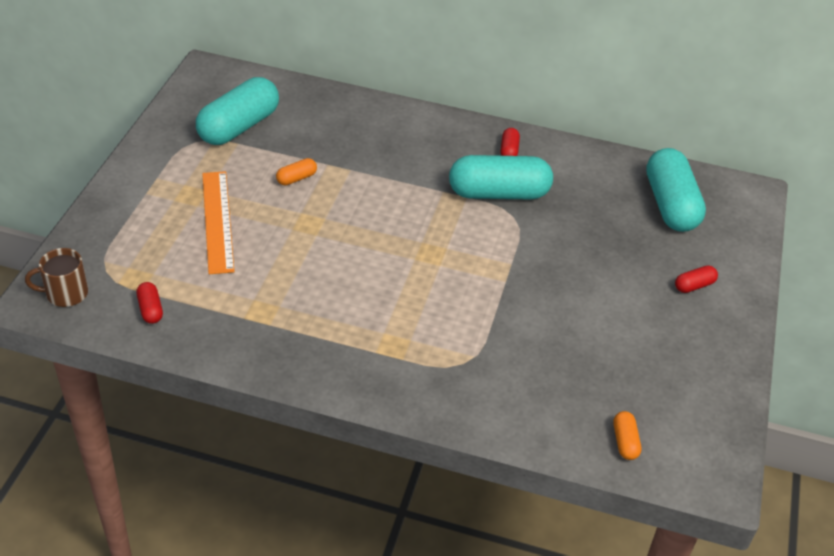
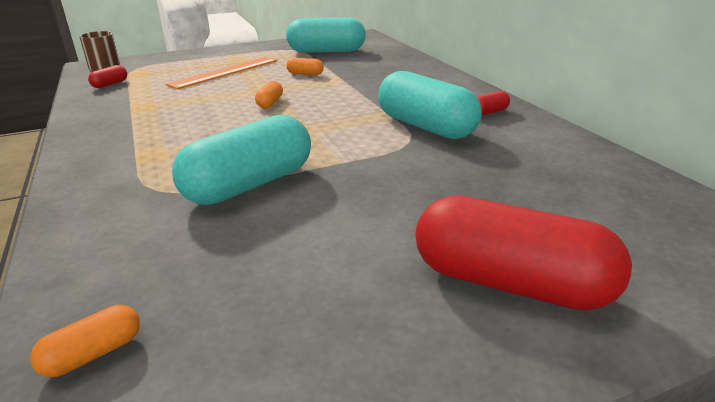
camera: 55 degrees right, 15 degrees down
turquoise capsule [646,148,706,232] -> turquoise capsule moved to [172,115,311,205]
red capsule [675,265,718,293] -> red capsule [415,196,632,311], size x2.33
none -> orange capsule [255,81,283,108]

